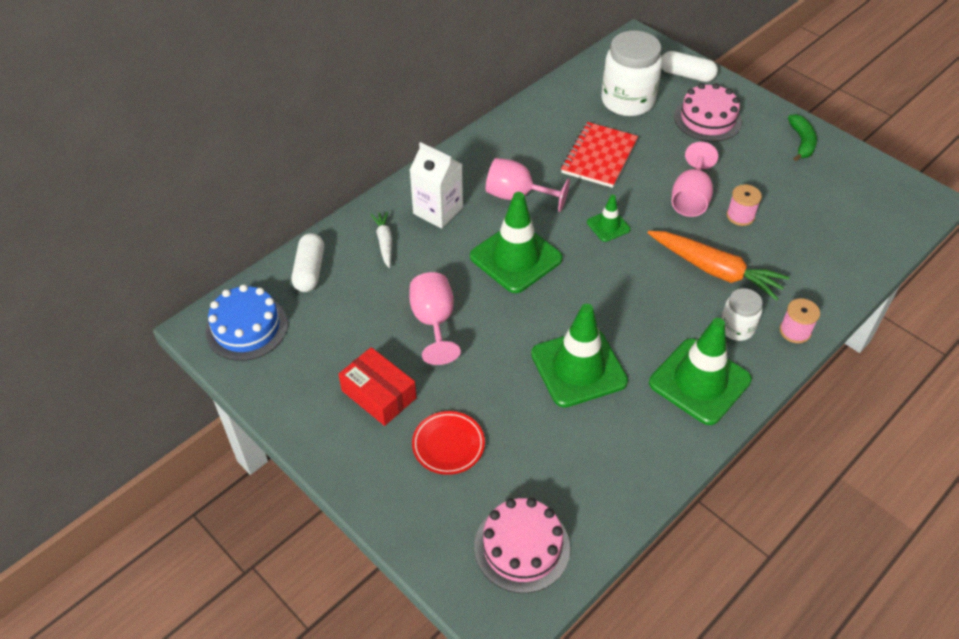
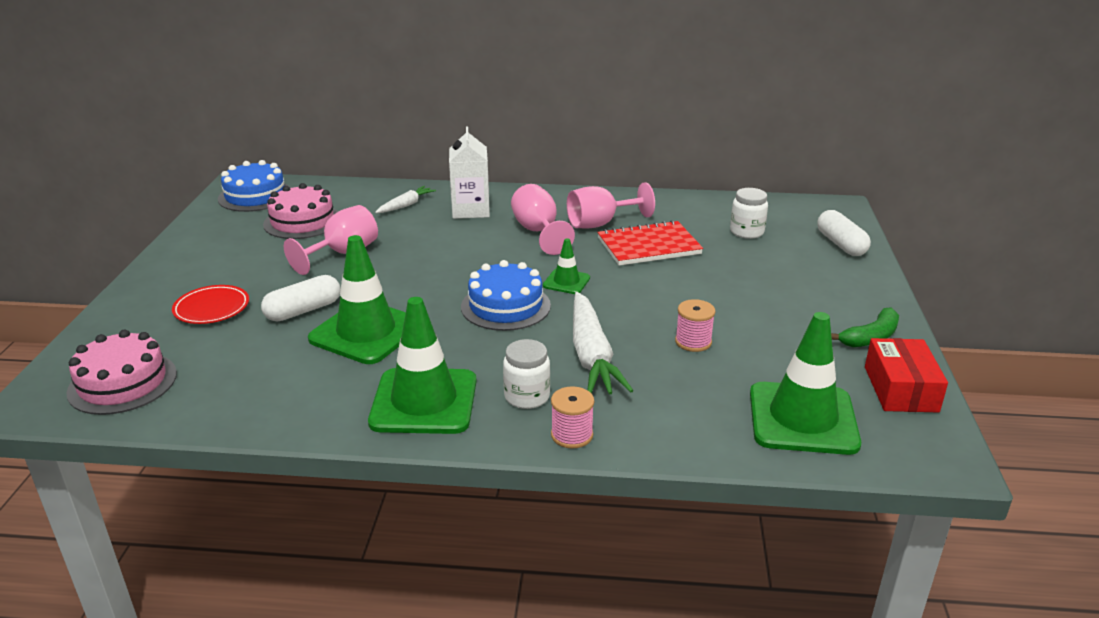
camera: 50 degrees right, 20 degrees down
white capsule [292,233,324,292] -> white capsule moved to [261,275,340,321]
red box [338,347,417,426] -> red box moved to [865,338,948,412]
green traffic cone [470,192,563,293] -> green traffic cone moved to [750,312,861,455]
white jar [601,31,662,116] -> white jar [730,188,768,239], size x0.54
orange carrot [648,231,790,301] -> white carrot [573,292,634,394]
pink goblet [671,142,718,217] -> pink goblet moved to [567,182,655,228]
pink cake [674,83,742,142] -> pink cake moved to [263,183,338,239]
none -> blue cake [461,260,551,331]

